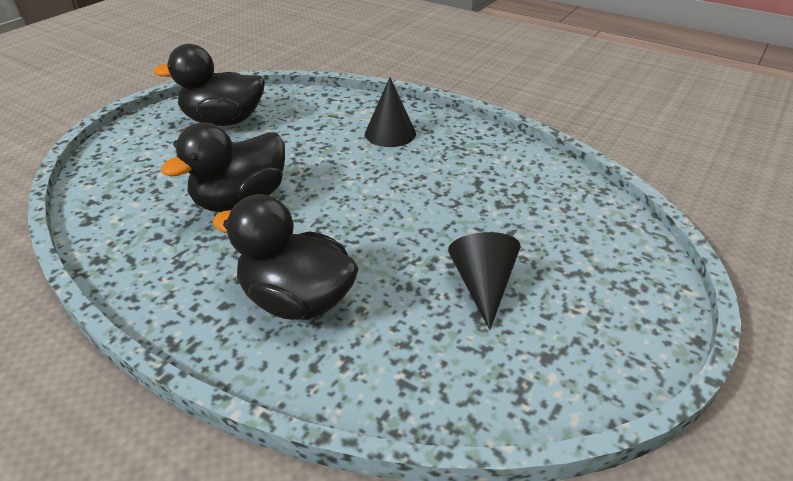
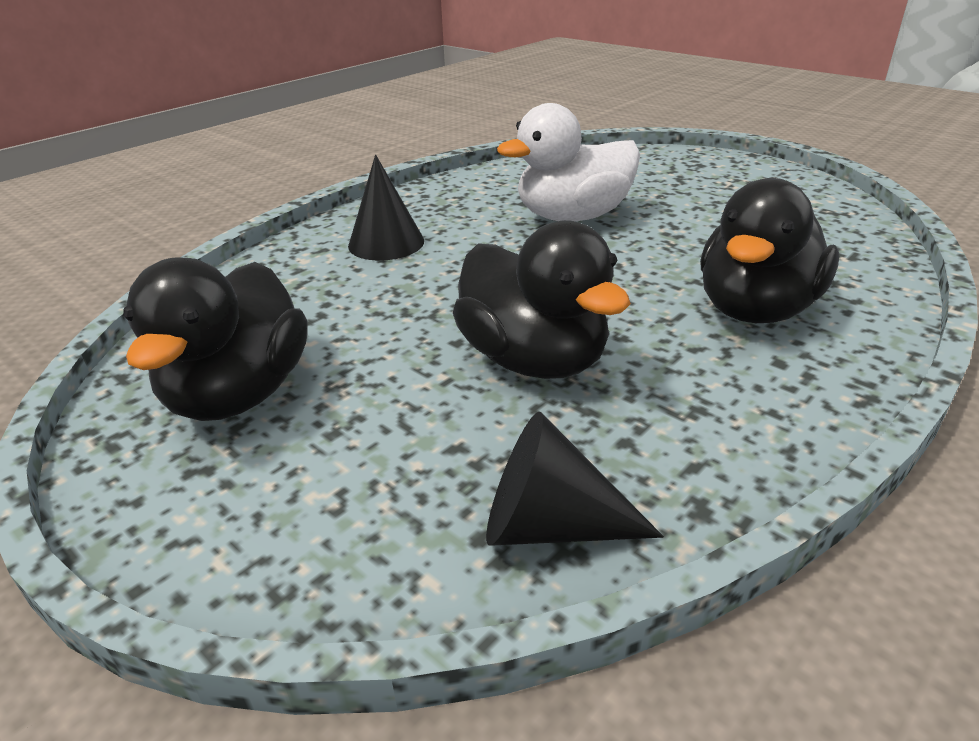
camera: 80 degrees left, 5 degrees down
black cone [448,232,521,330] -> black cone moved to [486,412,664,546]
none -> white duck [497,103,640,221]

